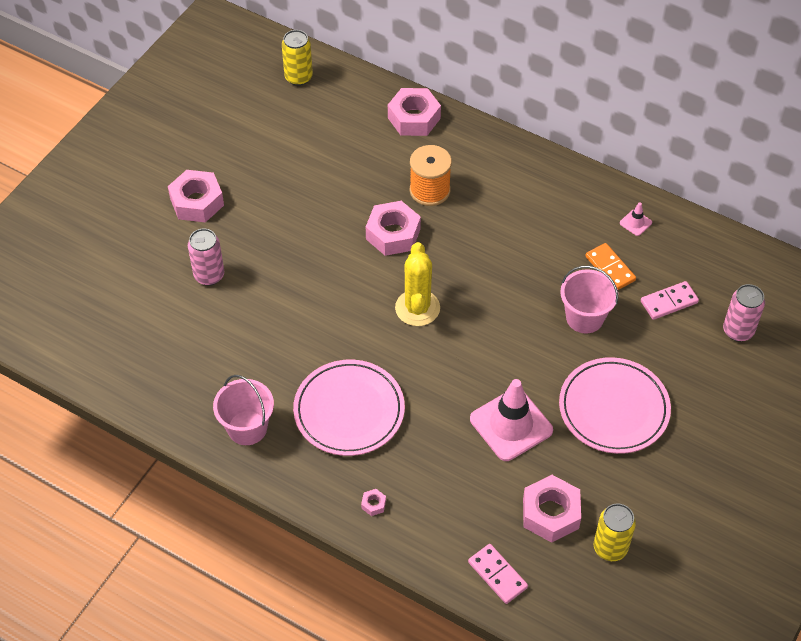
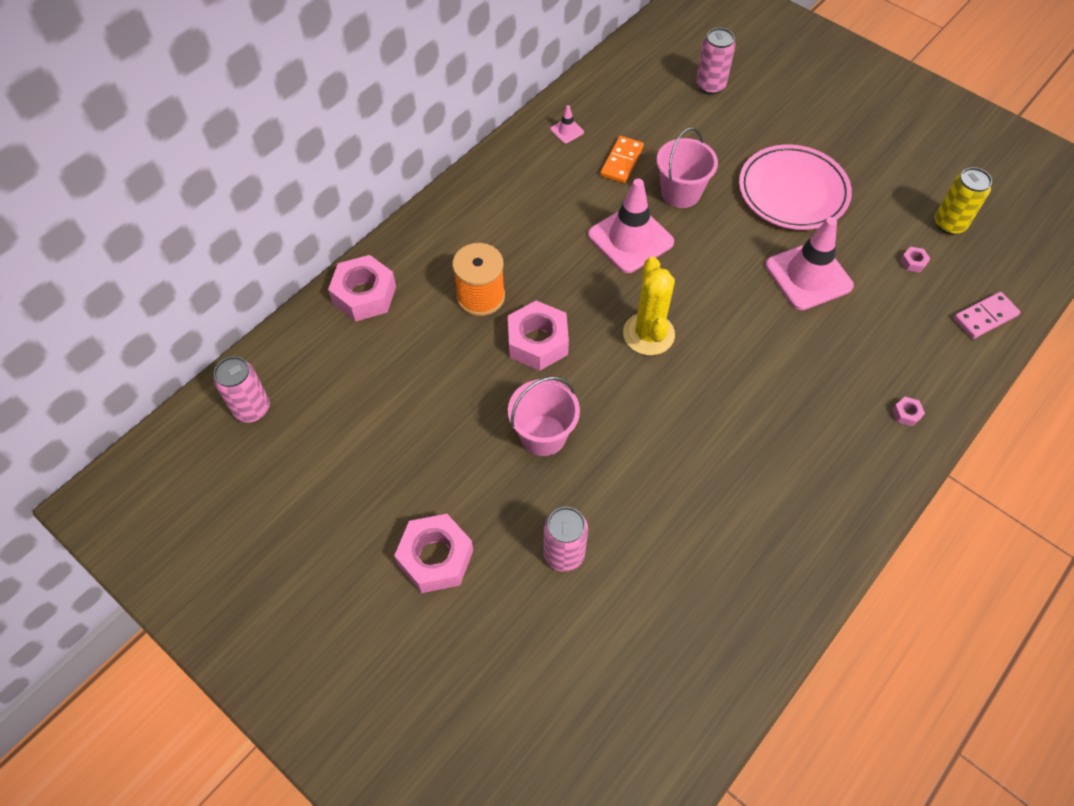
camera: 80 degrees left, 5 degrees up
pink bucket [213,375,274,445] -> pink bucket moved to [508,376,580,456]
yellow can [282,30,313,86] -> pink can [214,356,270,423]
pink plate [293,360,405,456] -> none
yellow cactus [395,242,440,326] -> yellow cactus turned 75 degrees clockwise [623,257,675,355]
pink nut [523,475,581,543] -> pink nut [900,247,930,273], size x0.41
orange domino [585,243,636,290] -> orange domino turned 45 degrees counterclockwise [600,136,644,183]
pink domino [641,281,699,320] -> none
none -> pink traffic cone [588,179,674,273]

